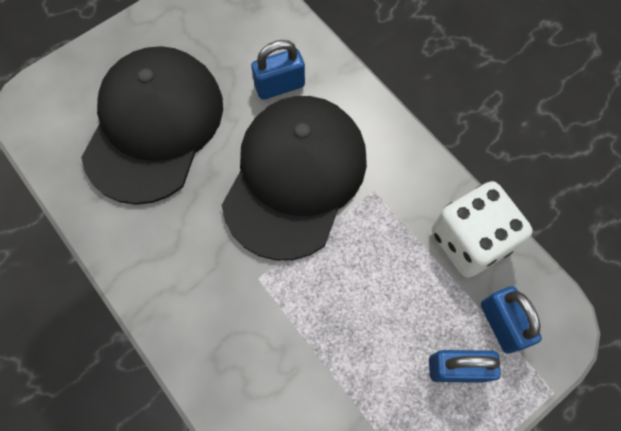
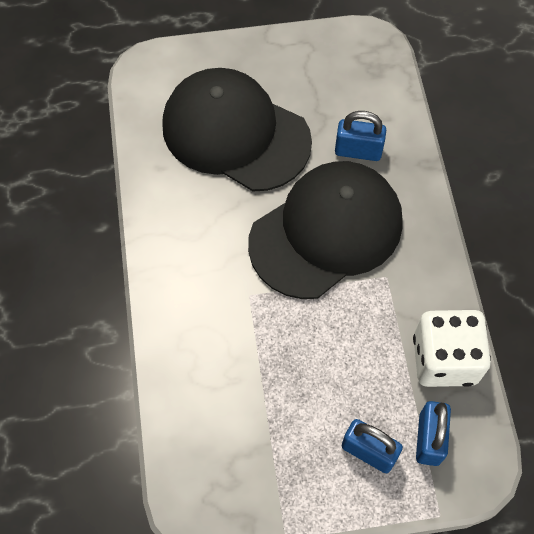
camera: 30 degrees right, 5 degrees down
black cap [81,46,223,205] -> black cap turned 105 degrees counterclockwise [162,68,312,192]

